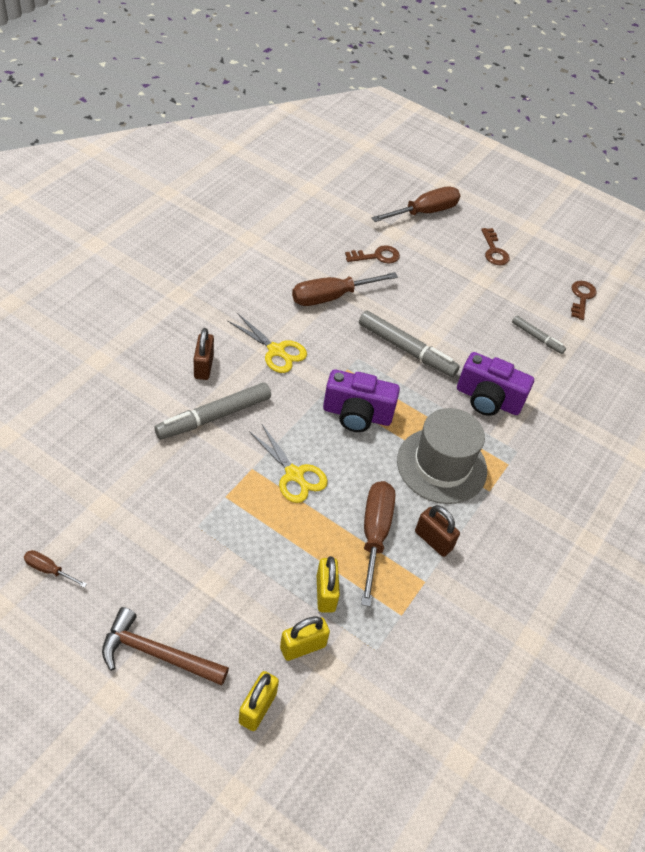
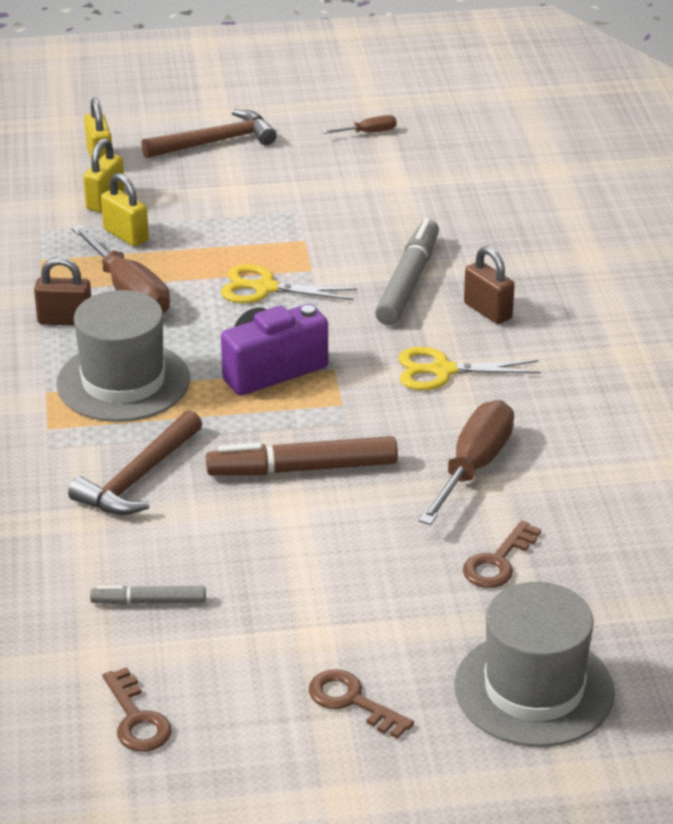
camera: 145 degrees right, 15 degrees down
grey marker [359,311,460,377] -> brown marker [206,436,398,476]
brown screwdriver [371,186,460,222] -> grey hat [454,582,615,747]
purple camera [457,352,534,416] -> brown hammer [68,410,202,515]

